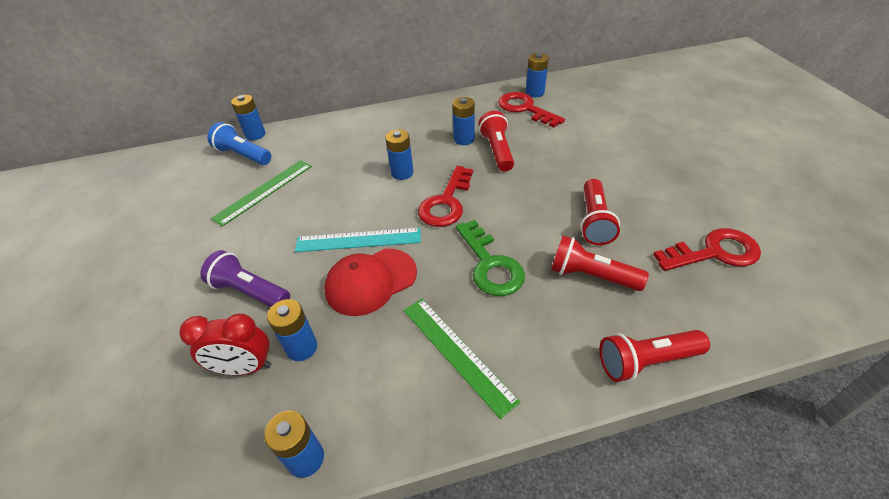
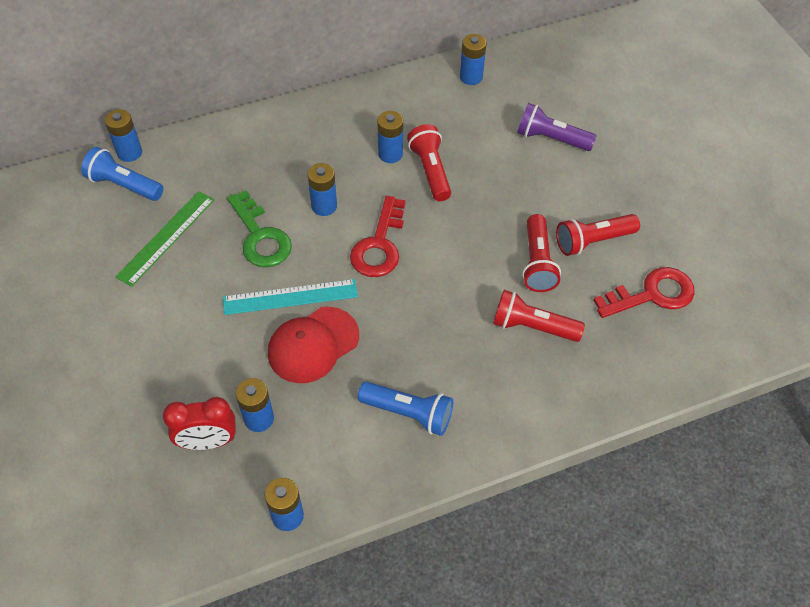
camera: 10 degrees left, 10 degrees up
purple flashlight [200,250,290,307] -> purple flashlight moved to [517,103,596,151]
green ruler [403,299,520,419] -> blue flashlight [358,382,453,436]
green key [456,220,525,296] -> green key moved to [227,190,292,267]
red key [498,92,565,128] -> none
red flashlight [599,330,710,382] -> red flashlight moved to [556,214,640,256]

